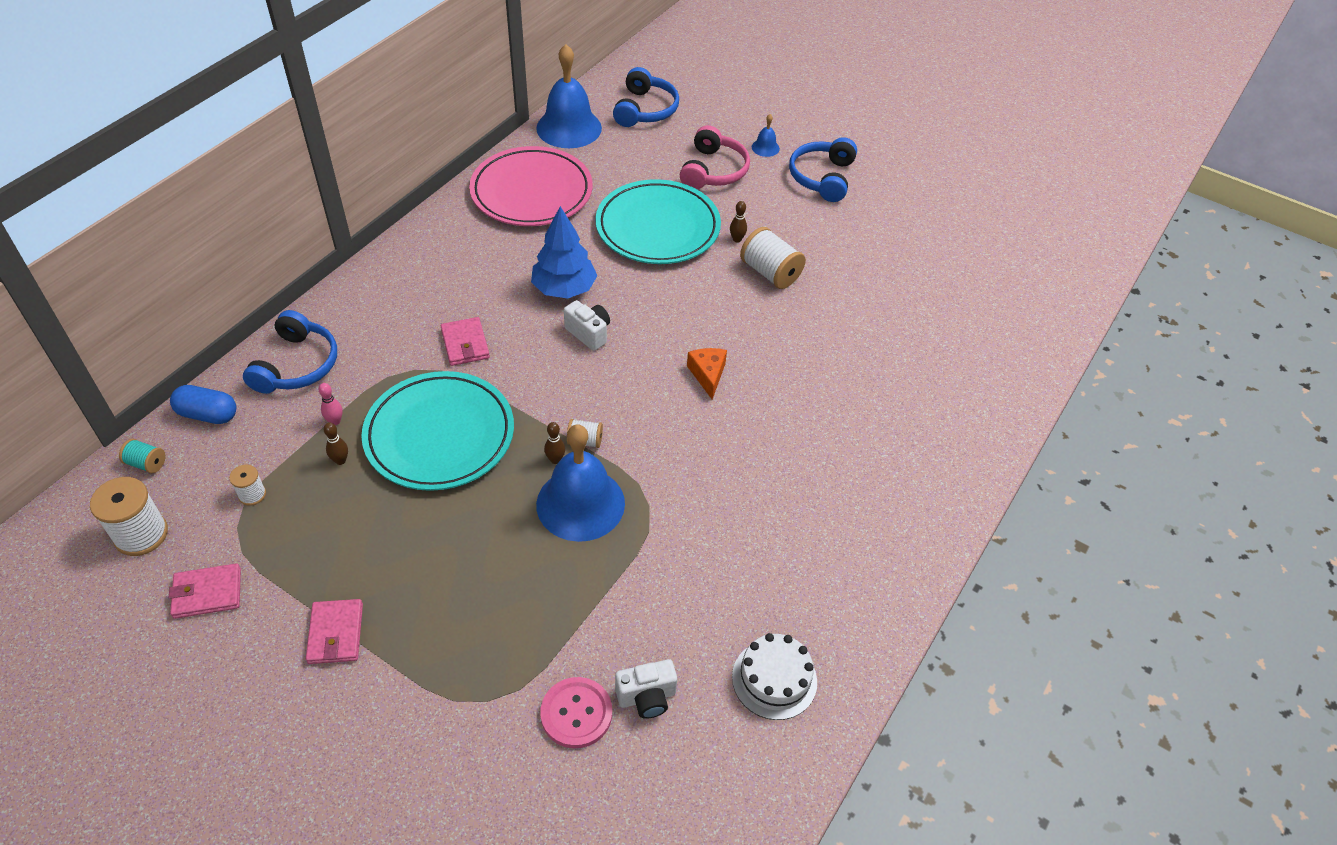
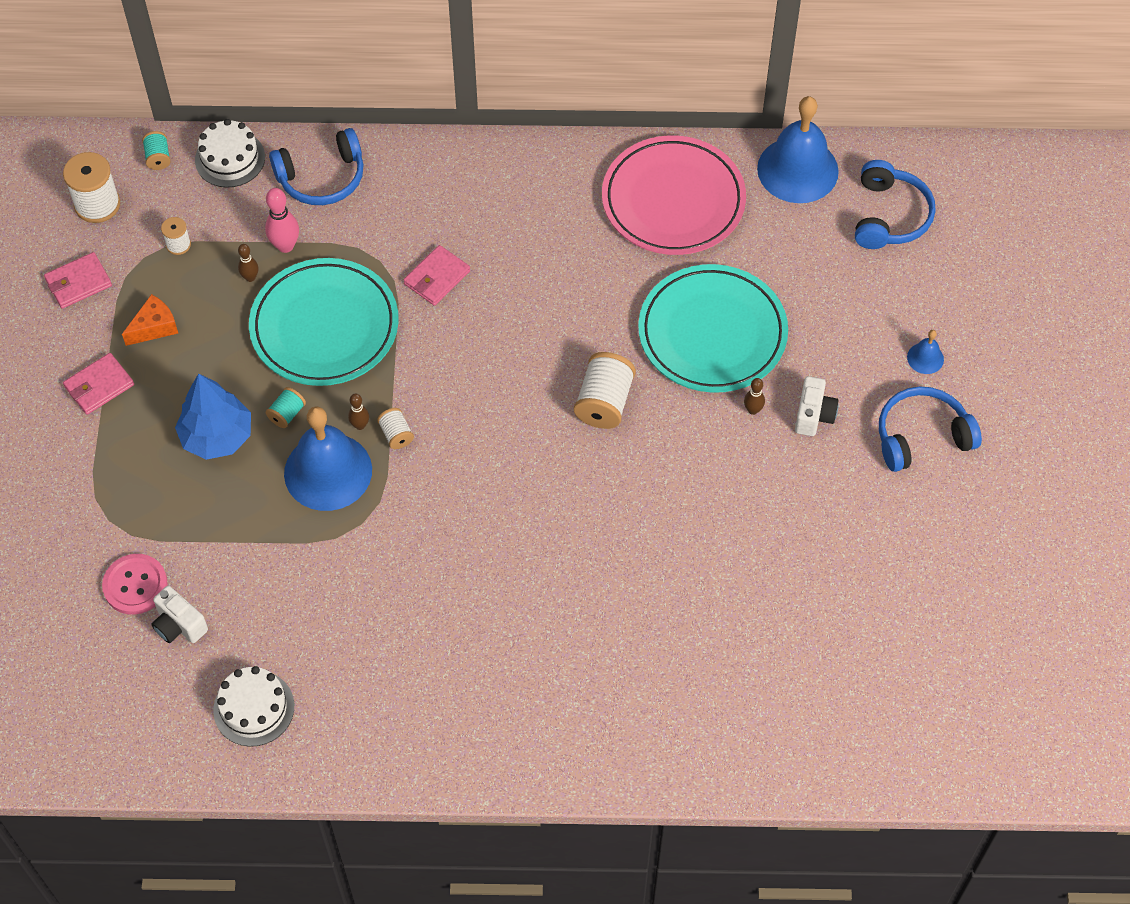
camera: 60 degrees right, 10 degrees up
pink wallet [169,563,241,619] -> pink wallet turned 75 degrees counterclockwise [44,252,112,309]
blue capsule [170,385,236,424] -> white cake [195,119,265,188]
pink bowling pin [318,383,343,425] -> pink bowling pin [265,188,299,253], size x1.67
blue tree [531,206,597,299] -> blue tree moved to [175,374,251,460]
white camera [564,300,610,351] -> white camera moved to [795,376,839,436]
blue headphones [613,67,679,127] -> blue headphones turned 60 degrees counterclockwise [855,160,936,249]
pink headphones [680,125,750,189] -> none
orange cheese [687,348,727,399] -> orange cheese moved to [122,294,178,346]
white spool [740,227,806,289] -> white spool moved to [574,352,636,429]
none -> turquoise spool [266,387,306,428]

